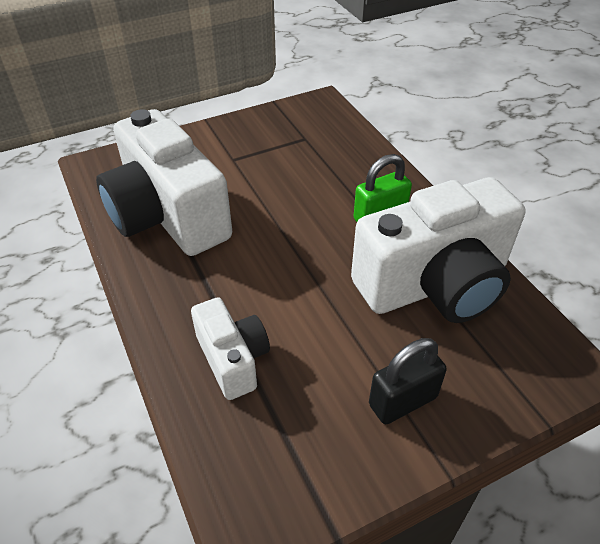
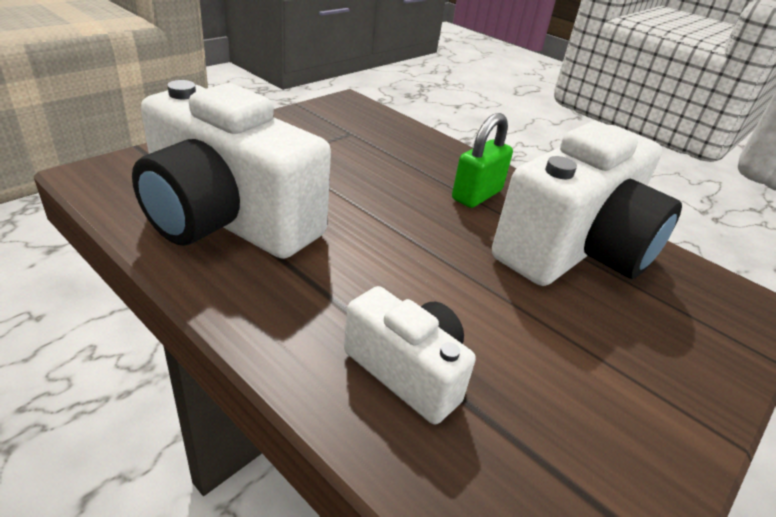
camera: 25 degrees left, 10 degrees down
black padlock [369,338,447,424] -> none

